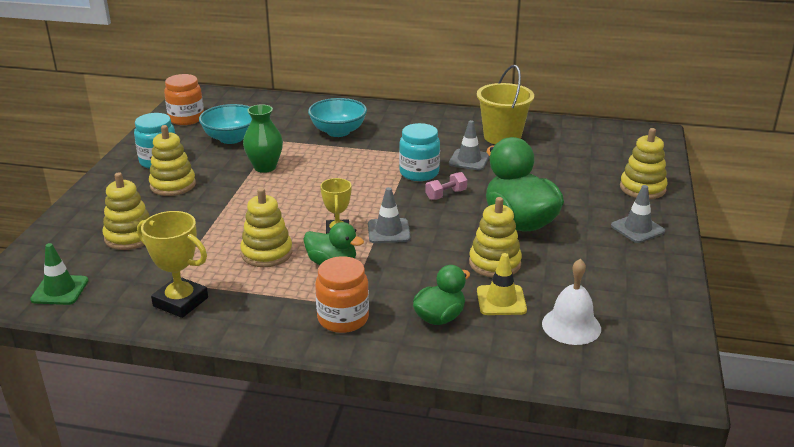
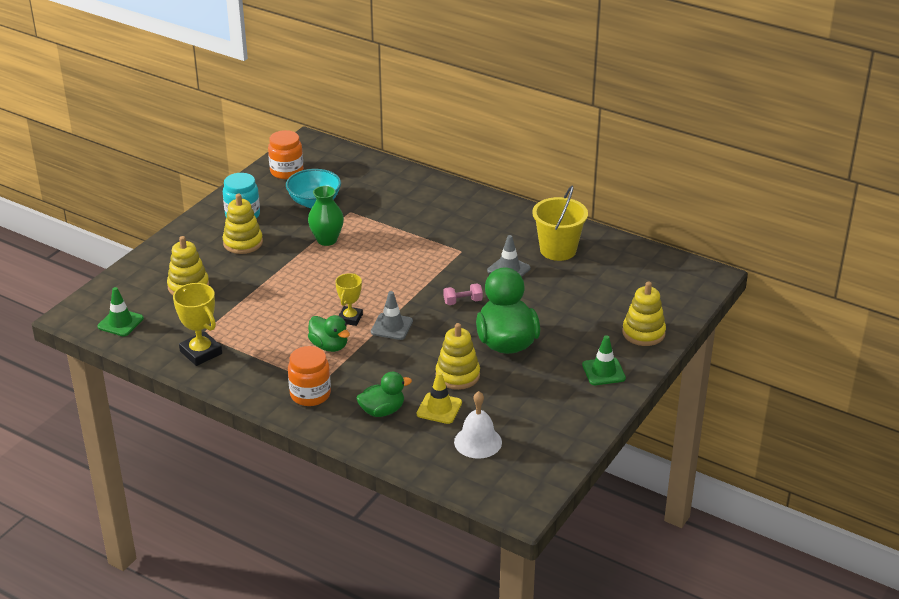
camera: 20 degrees right, 5 degrees up
yellow stacking toy [240,188,293,267] -> none
turquoise bowl [308,98,367,137] -> none
turquoise jar [399,123,440,181] -> none
grey traffic cone [611,185,665,243] -> green traffic cone [582,335,626,385]

